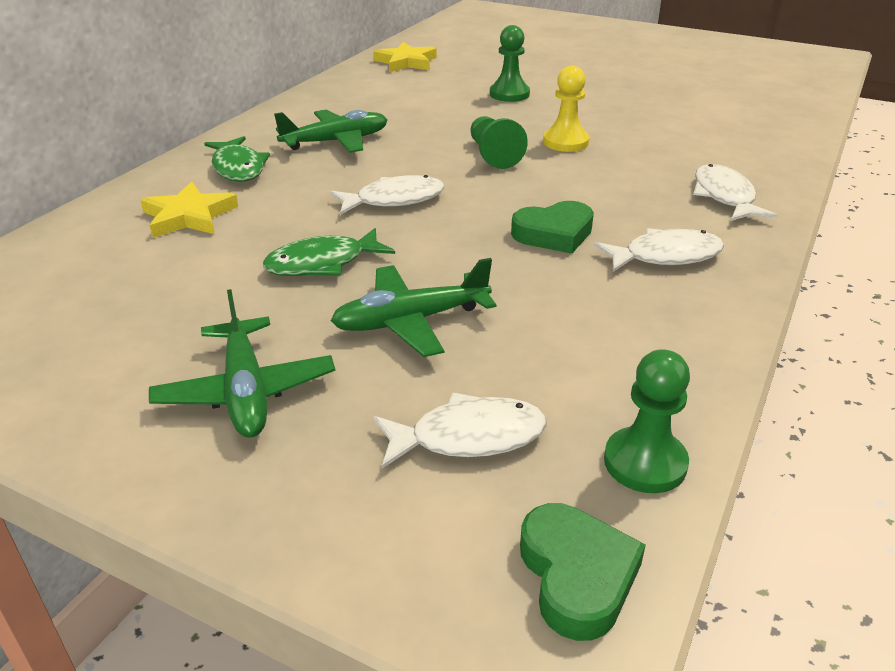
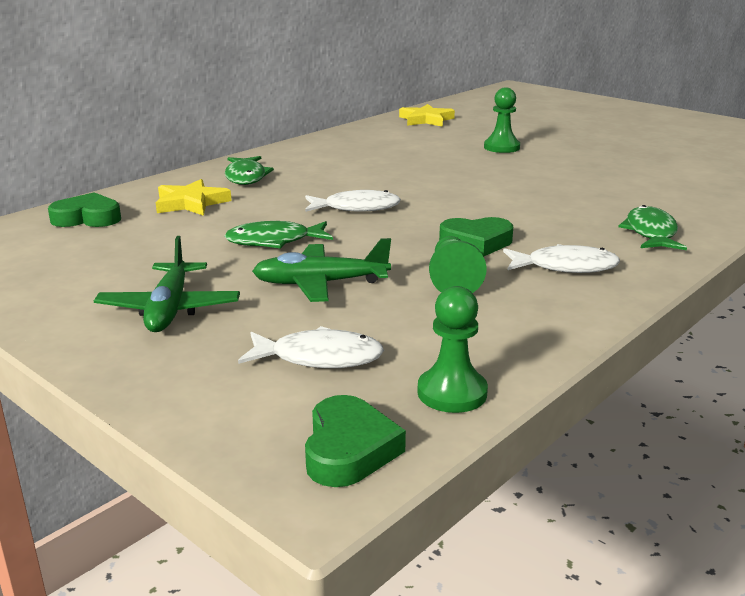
camera: 15 degrees right, 10 degrees down
green plane [274,110,387,153] -> none
green pawn [471,116,528,169] -> green pawn moved to [429,236,487,293]
yellow pawn [543,66,589,152] -> none
white fish [693,164,777,221] -> green fish [618,205,687,250]
none -> green heart [48,192,121,227]

